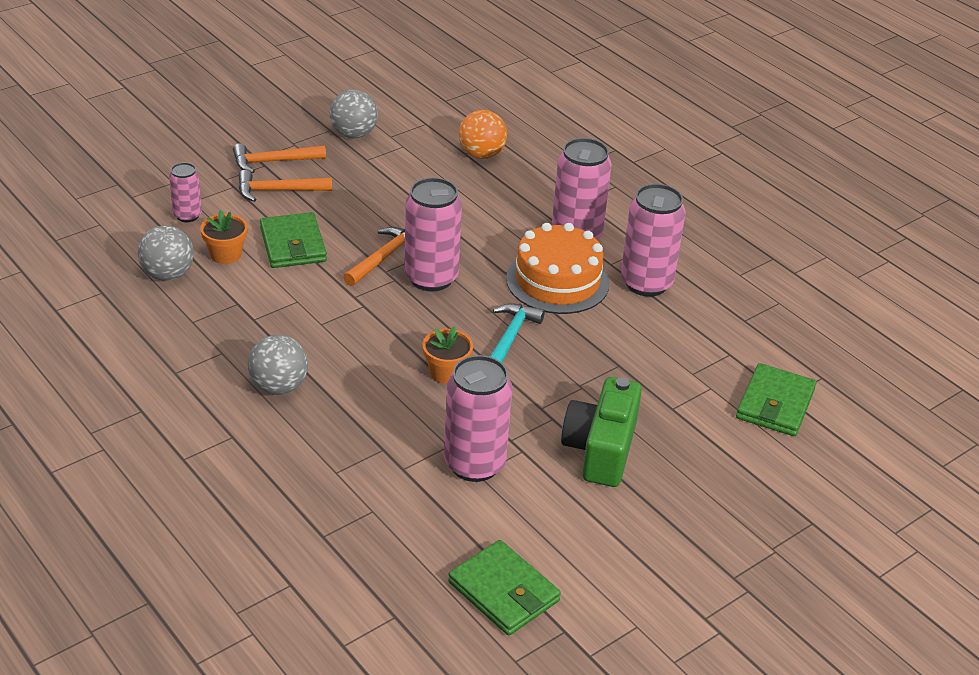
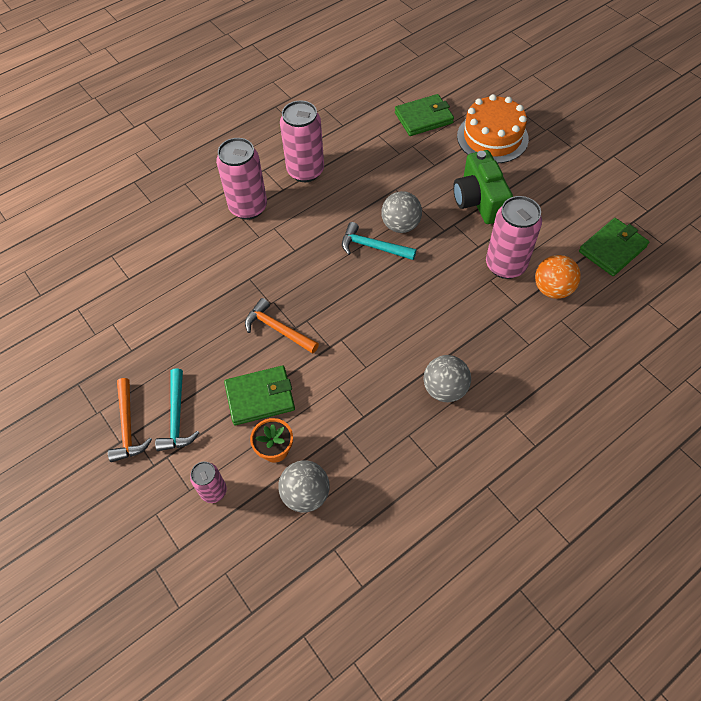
camera: 85 degrees left, 20 degrees up
orange hammer [239,170,332,202] -> turquoise hammer [155,368,199,451]
grey ball [330,90,378,138] -> grey ball moved to [381,191,422,233]
pink can [404,178,462,291] -> none
orange flower pot [423,326,473,384] -> none
orange ball [459,110,507,159] -> orange ball moved to [535,255,581,299]
orange cake [506,223,609,314] -> orange cake moved to [457,94,529,163]
green camera [561,377,642,487] -> green camera turned 60 degrees clockwise [453,150,513,224]
green wallet [736,363,816,436] -> green wallet turned 45 degrees counterclockwise [395,94,454,136]

